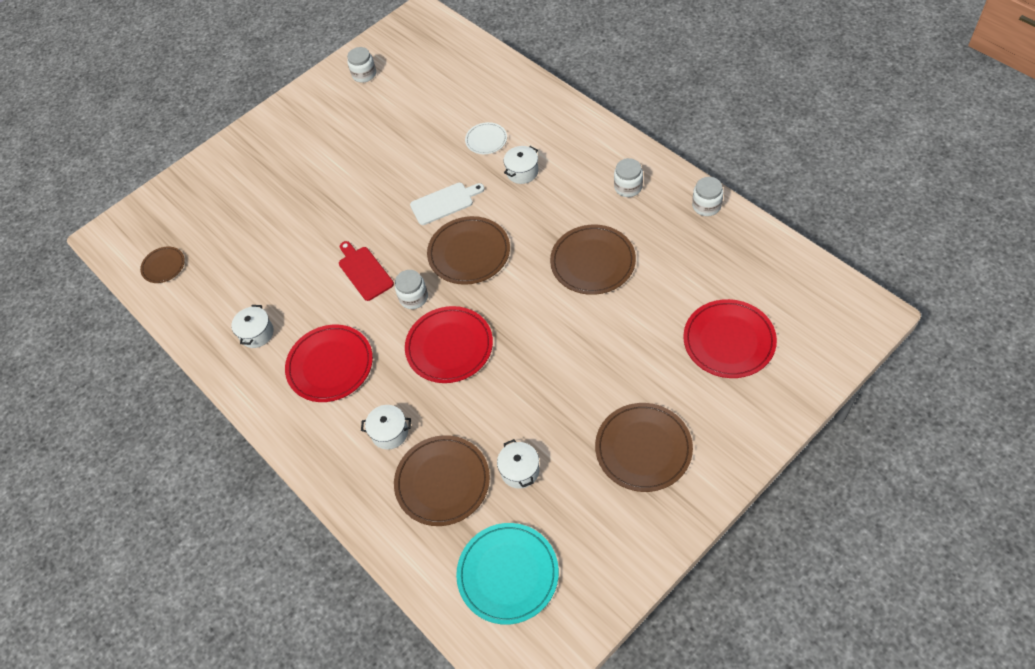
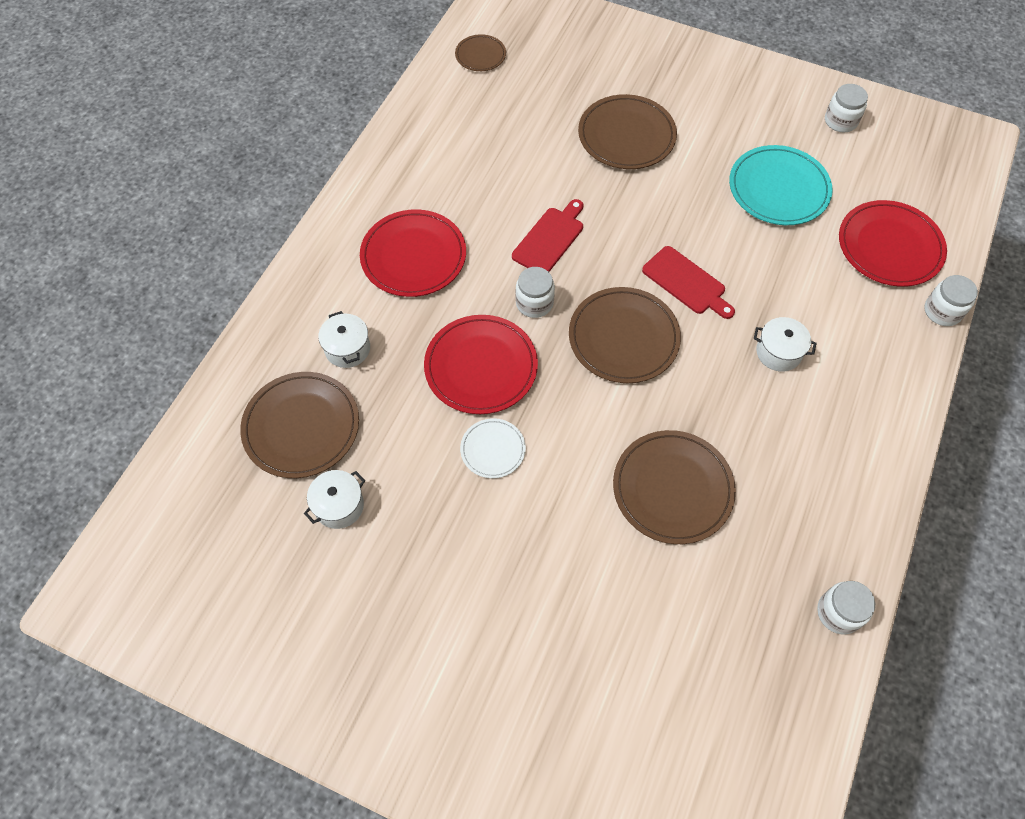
camera: 60 degrees right, 5 degrees up
white pot [231,305,274,348] -> none
white cutting board [410,183,484,225] -> red cutting board [642,246,735,319]
turquoise plate [456,523,559,625] -> turquoise plate moved to [729,145,833,225]
white plate [465,122,507,154] -> white plate moved to [460,418,526,478]
brown plate [595,403,693,492] -> brown plate moved to [578,94,677,169]
white jar [614,158,643,197] -> white jar moved to [924,275,978,326]
red plate [683,299,777,378] -> red plate moved to [839,200,947,287]

